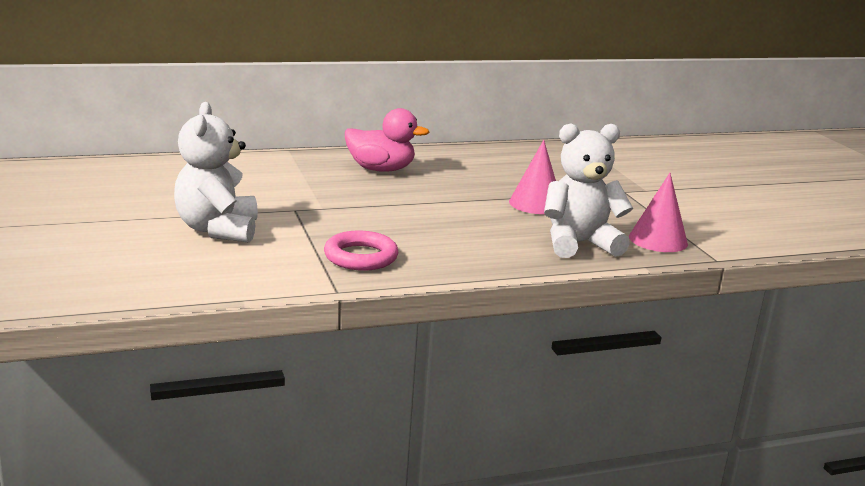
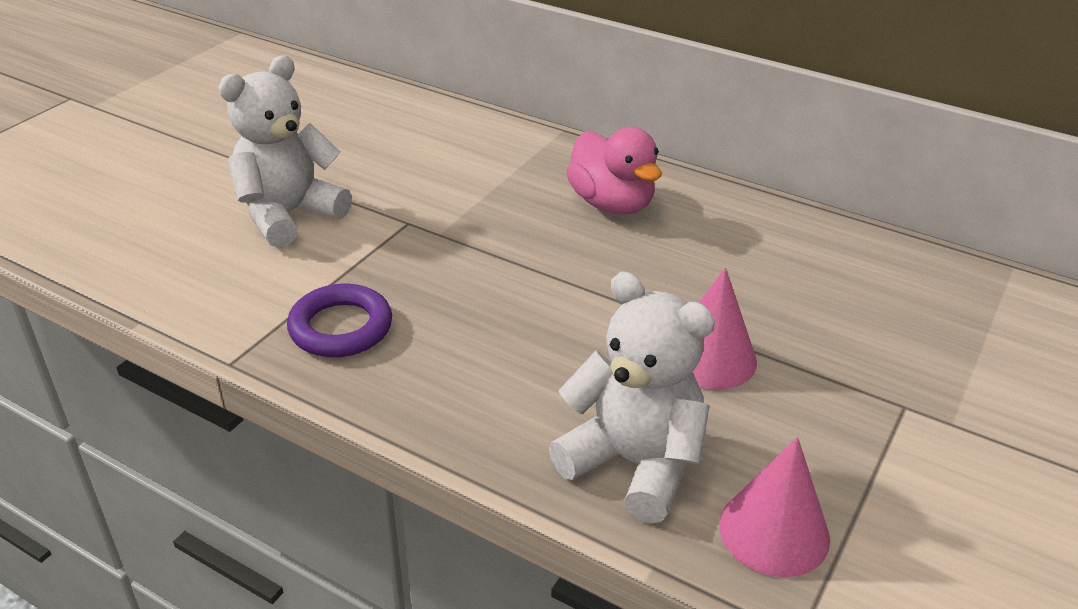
camera: 50 degrees right, 15 degrees up
pink ring [324,231,398,271] -> purple ring [287,284,392,357]

